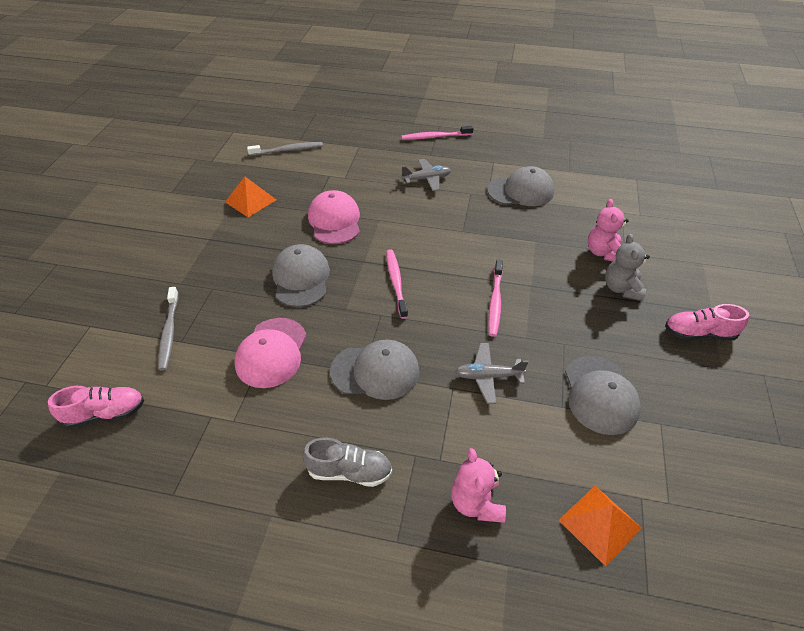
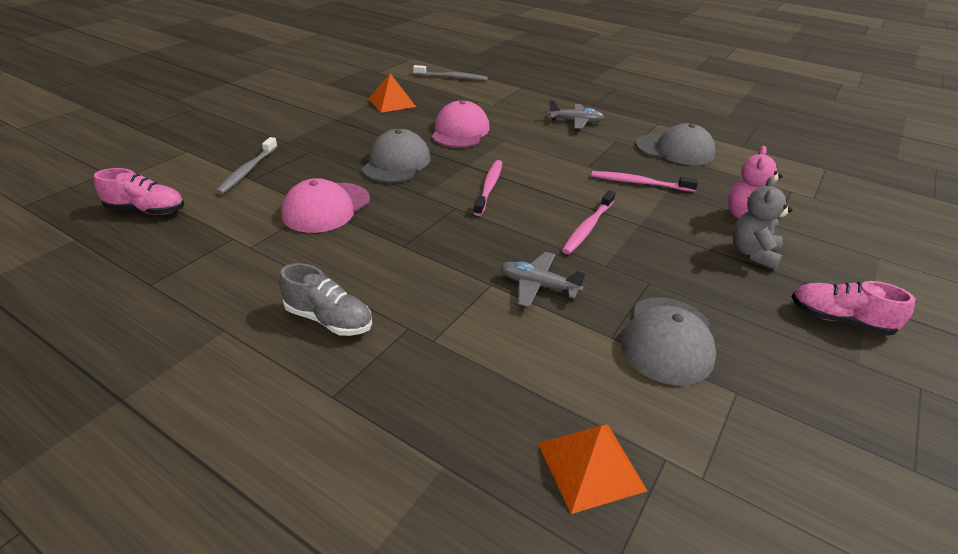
camera: 20 degrees right, 10 degrees down
grey cap [330,340,420,400] -> none
pink toothbrush [401,126,473,140] -> pink toothbrush moved to [591,171,698,192]
pink teddy bear [451,448,506,523] -> none

